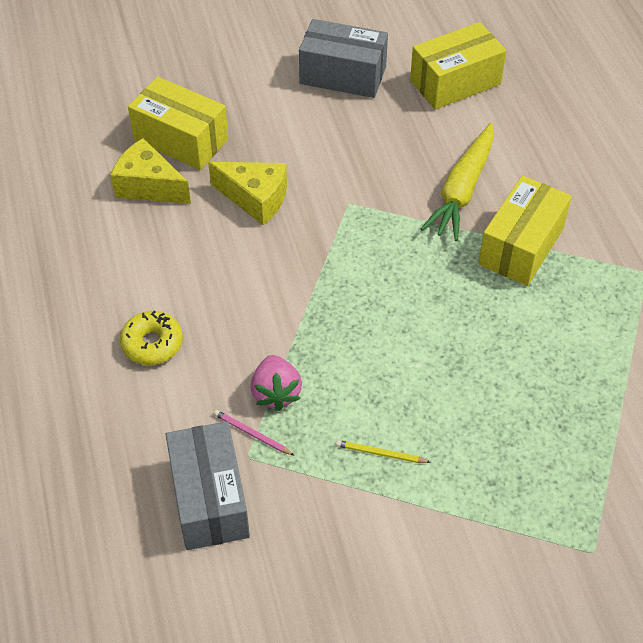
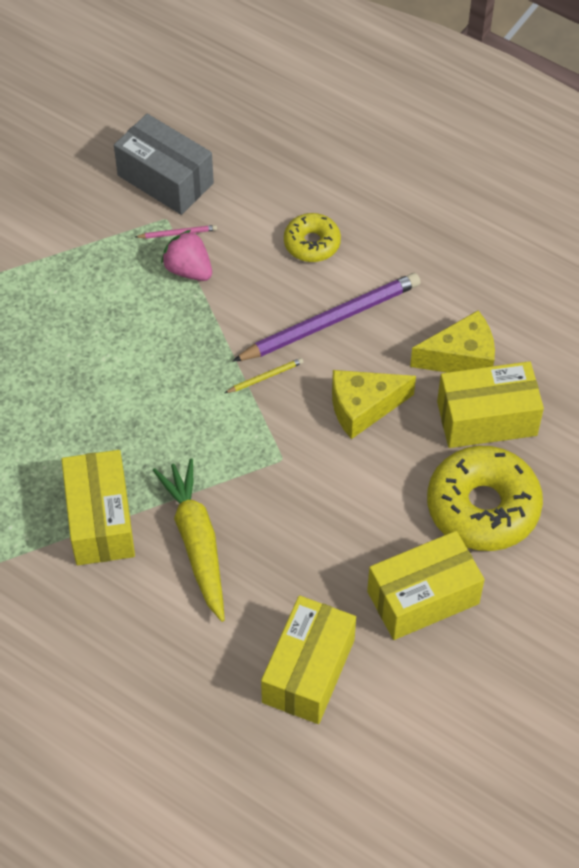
camera: 140 degrees right, 5 degrees up
grey box [299,19,388,98] -> yellow box [367,531,485,640]
yellow pencil [336,440,431,463] -> yellow pencil moved to [225,358,303,393]
none -> purple pencil [232,273,421,362]
none -> yellow donut [427,446,543,551]

